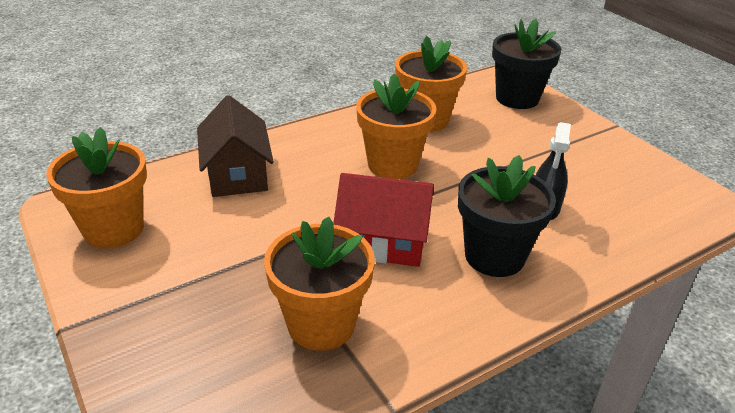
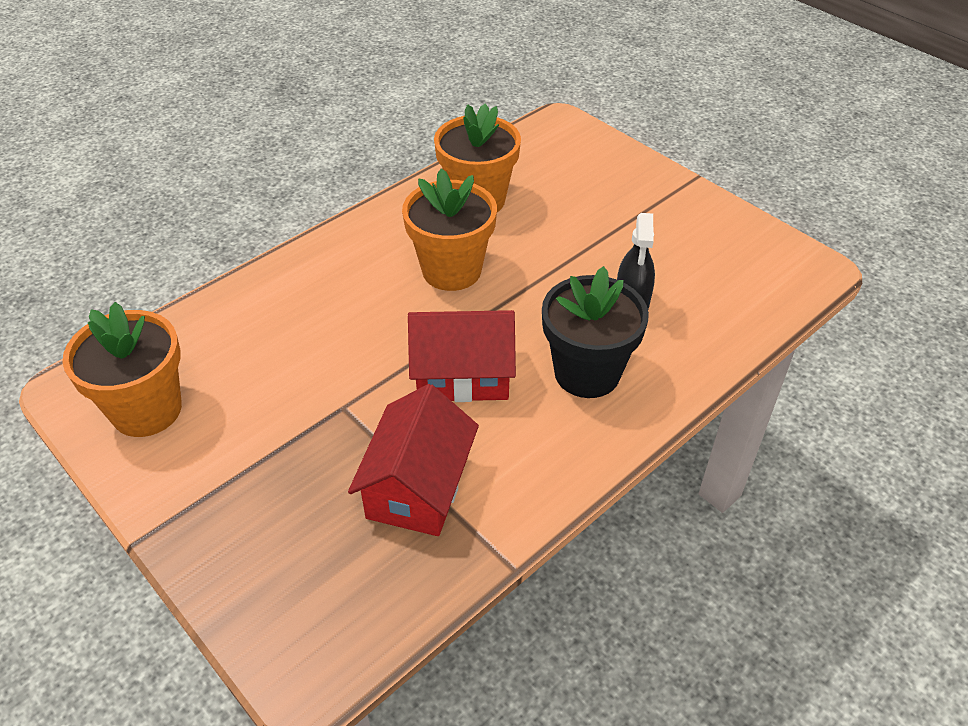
camera: 10 degrees left, 10 degrees up
brown house [197,95,274,197] -> none
orange flower pot [264,217,375,351] -> red house [348,384,479,536]
black flower pot [492,19,561,109] -> none

